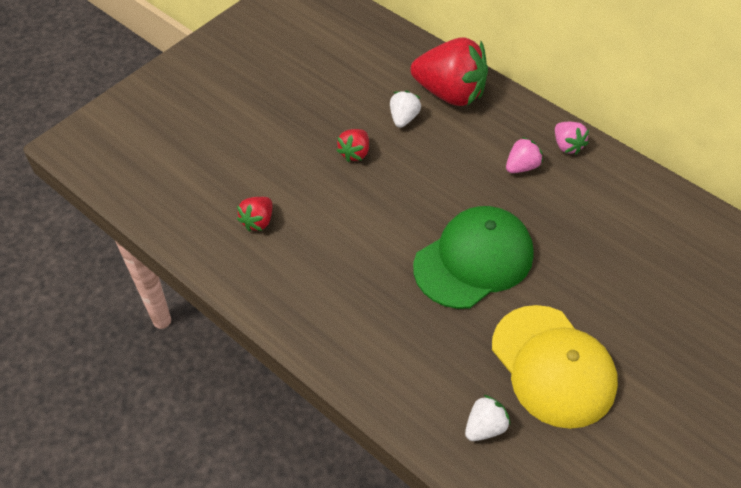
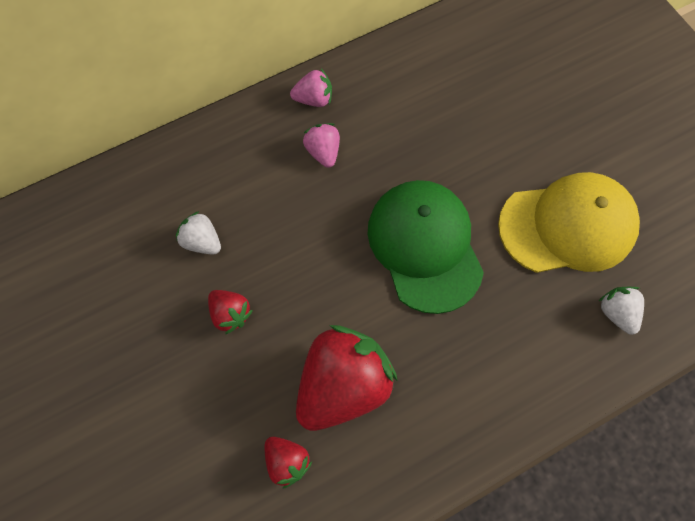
camera: 70 degrees left, 15 degrees up
red strawberry [411,37,488,106] -> red strawberry moved to [296,325,398,431]

